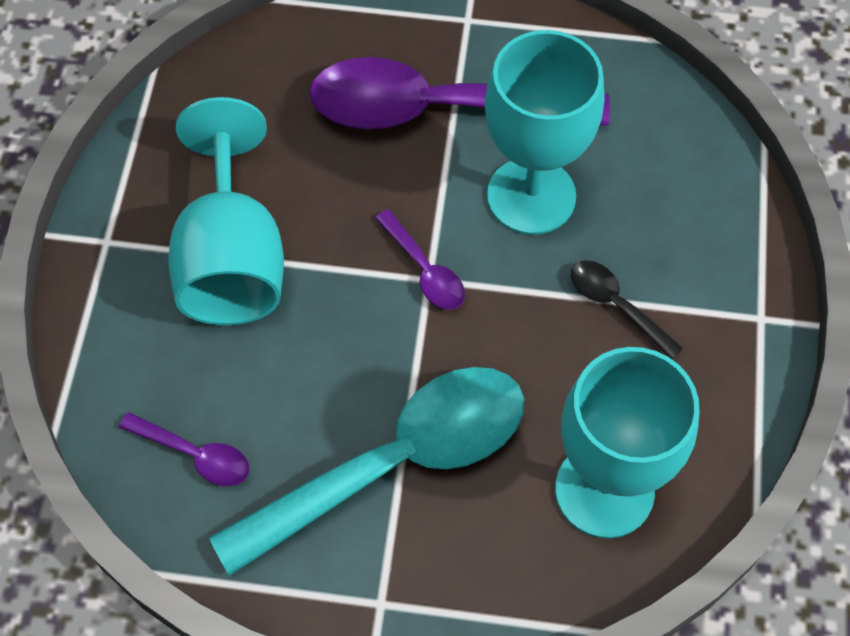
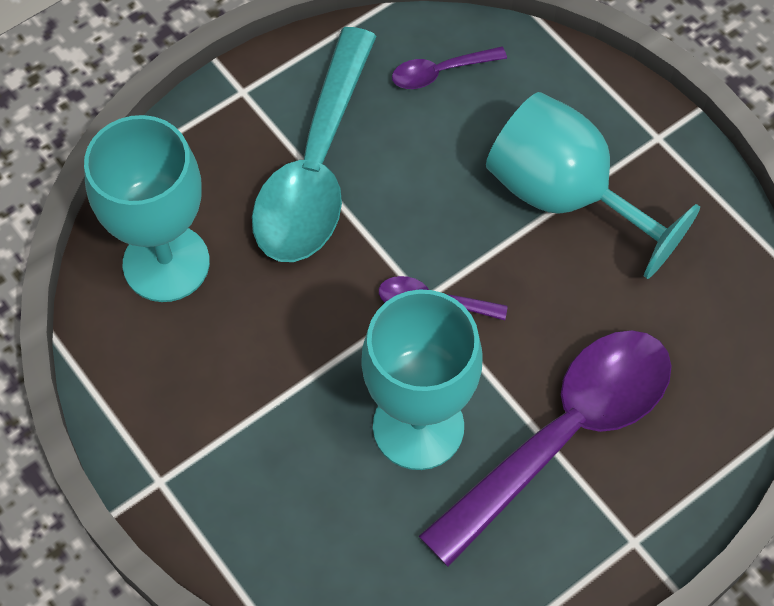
camera: 135 degrees right, 0 degrees up
black spoon [571,260,683,359] -> none

